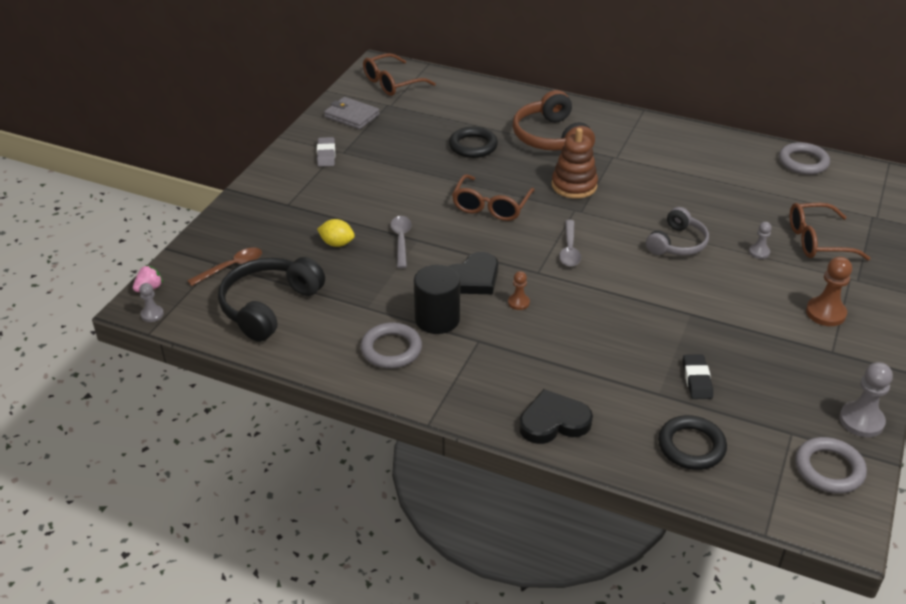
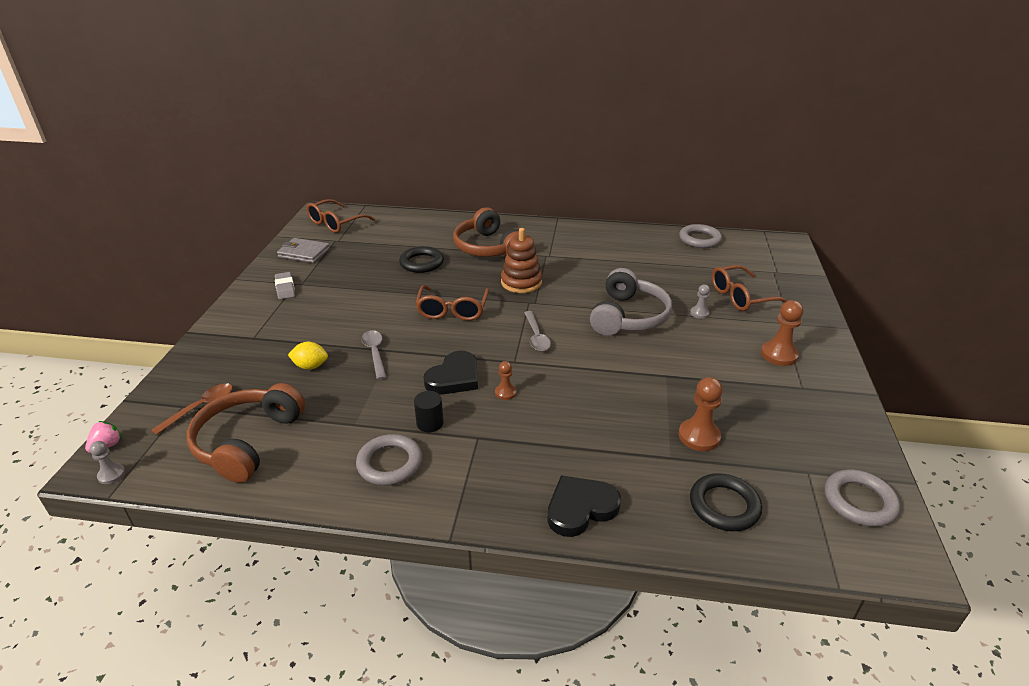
camera: 15 degrees left, 5 degrees down
black headphones [218,257,325,342] -> brown headphones [187,383,305,483]
black cylinder [414,265,460,334] -> black cylinder [414,391,444,432], size x0.59
grey headphones [646,207,709,256] -> grey headphones [590,268,672,336], size x1.53
black eraser [683,354,713,399] -> brown pawn [678,377,723,451]
grey pawn [839,362,893,437] -> none

